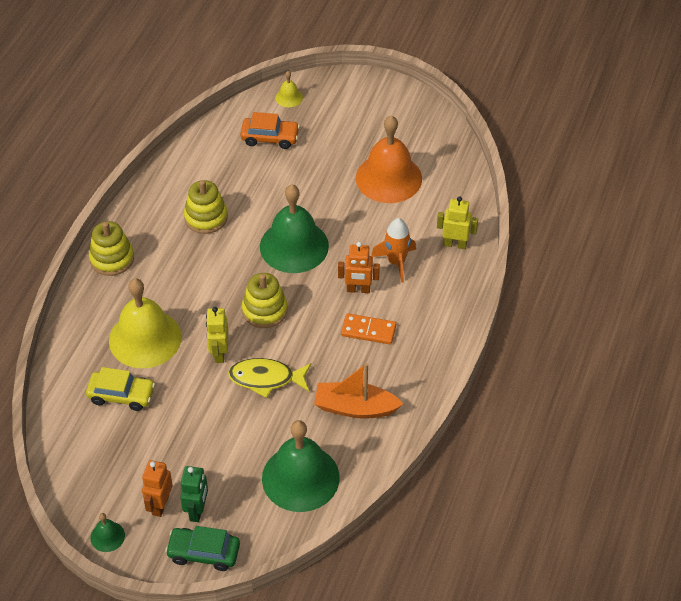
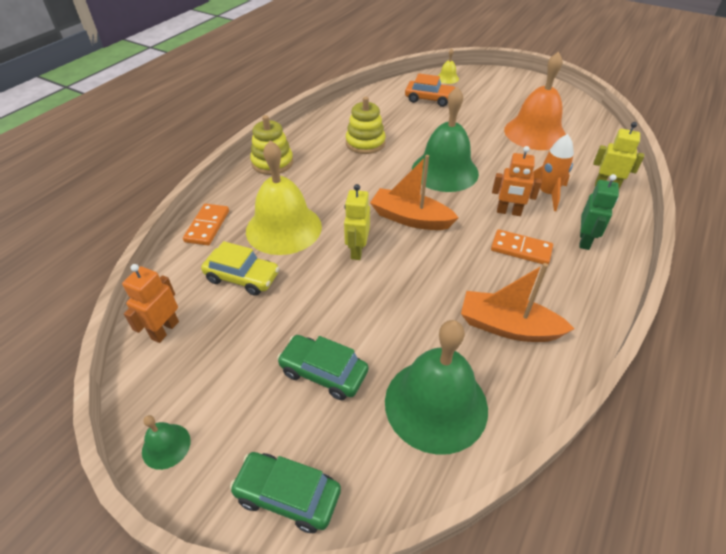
camera: 10 degrees right, 5 degrees down
orange robot [142,460,173,517] -> orange robot moved to [122,264,179,343]
green robot [180,466,208,522] -> green robot moved to [579,174,619,250]
yellow fish [228,358,311,398] -> none
yellow stacking toy [242,273,288,328] -> orange boat [370,155,459,230]
none -> orange domino [183,204,229,245]
none -> green car [277,335,368,400]

